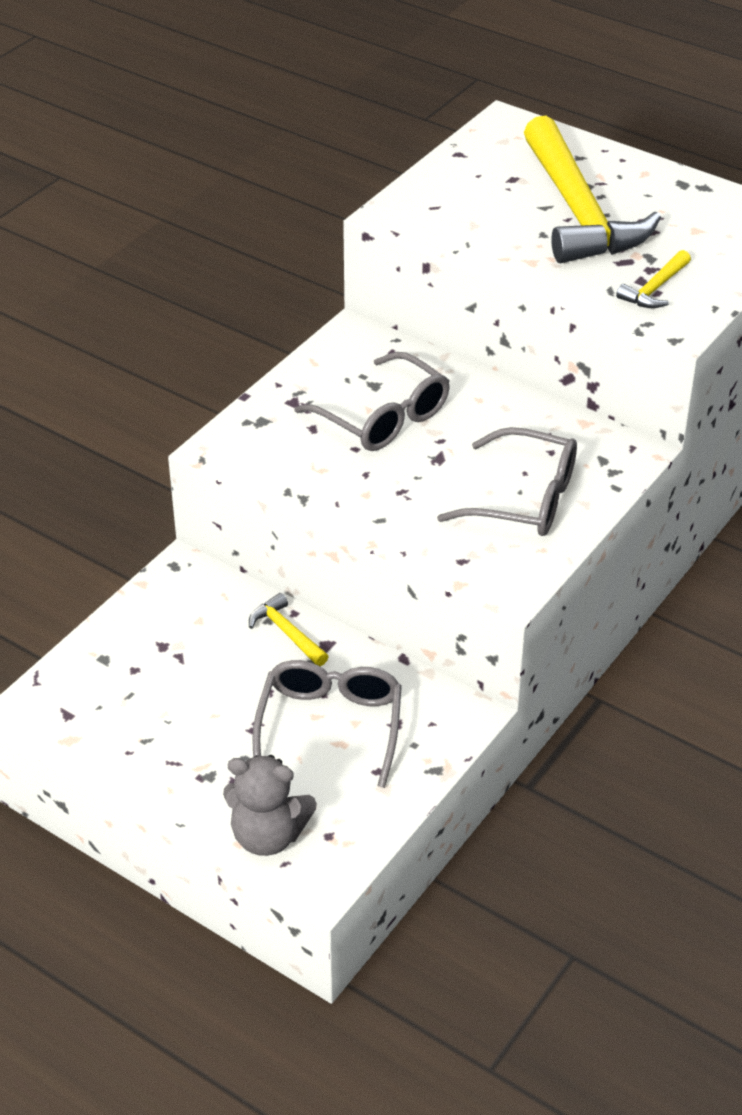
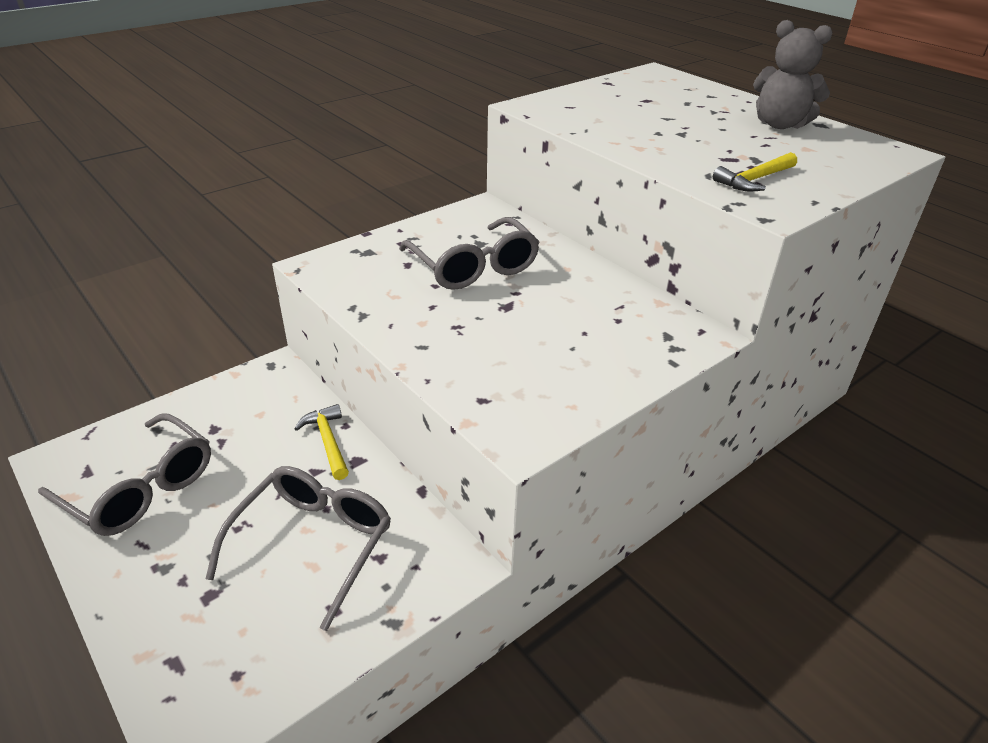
camera: 15 degrees right, 5 degrees down
grey teddy bear [223,755,317,856] -> grey teddy bear moved to [753,20,833,129]
grey glasses [437,427,577,536] -> grey glasses moved to [38,413,211,536]
yellow hammer [524,116,661,264] -> none

